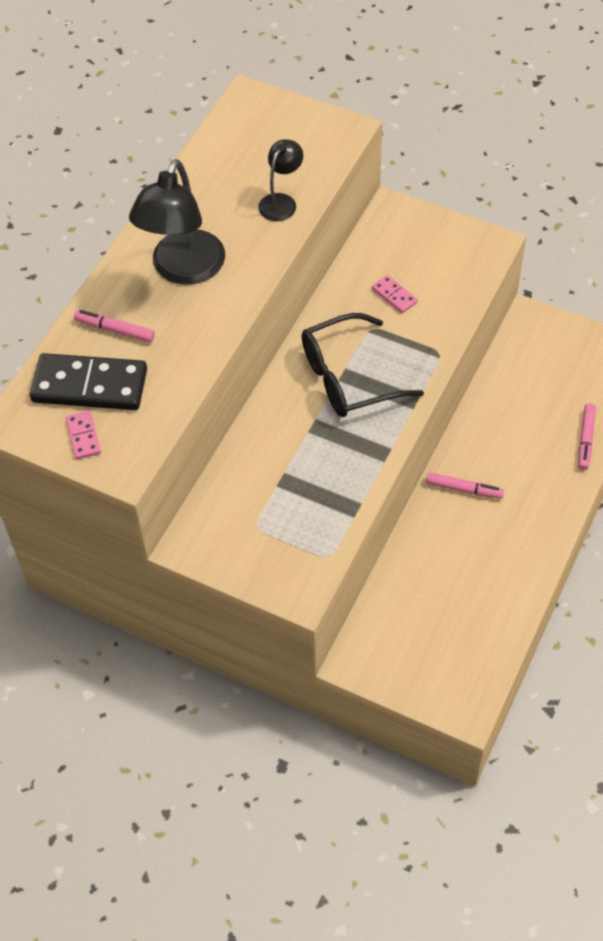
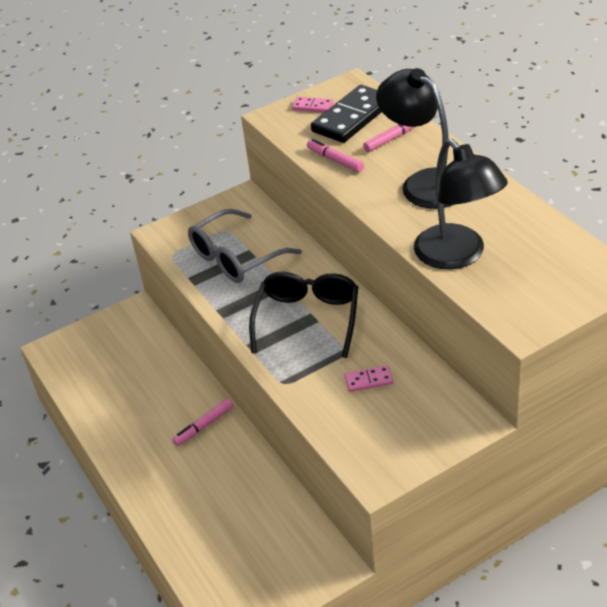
camera: 125 degrees right, 15 degrees down
black lamp [258,139,303,221] -> black lamp [414,139,508,269], size x1.87
pink marker [578,403,596,470] -> pink marker moved to [307,139,364,172]
none -> grey glasses [188,209,302,283]

